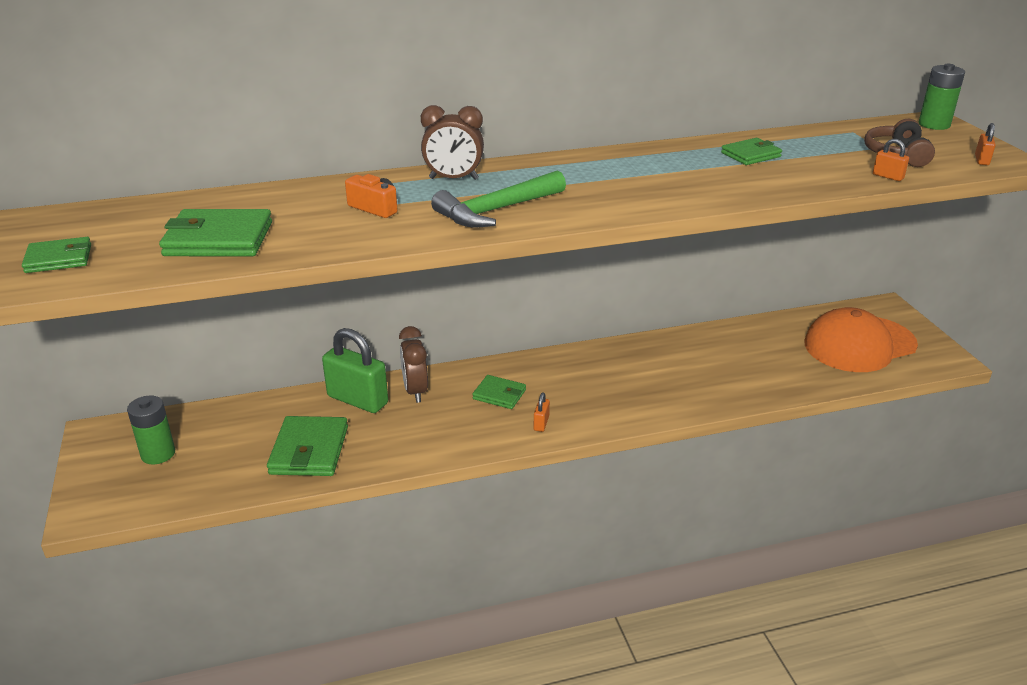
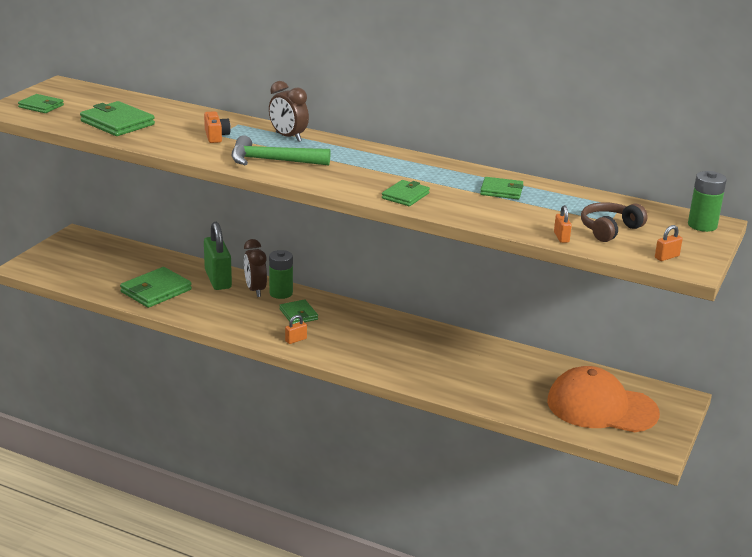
camera: 40 degrees right, 5 degrees down
green battery [127,396,175,464] -> green battery moved to [269,250,293,299]
brown clock [399,326,428,403] -> brown clock turned 45 degrees counterclockwise [244,239,267,297]
none -> green wallet [382,180,430,206]

